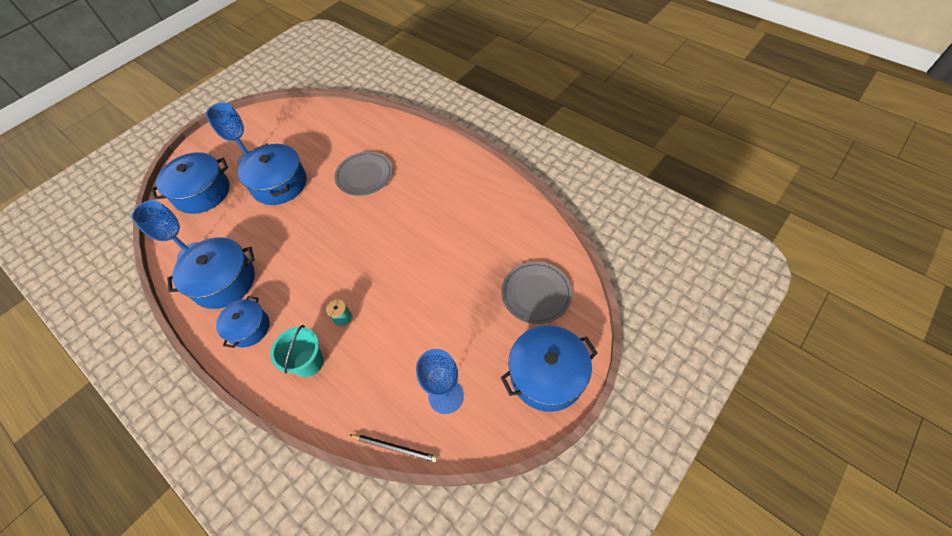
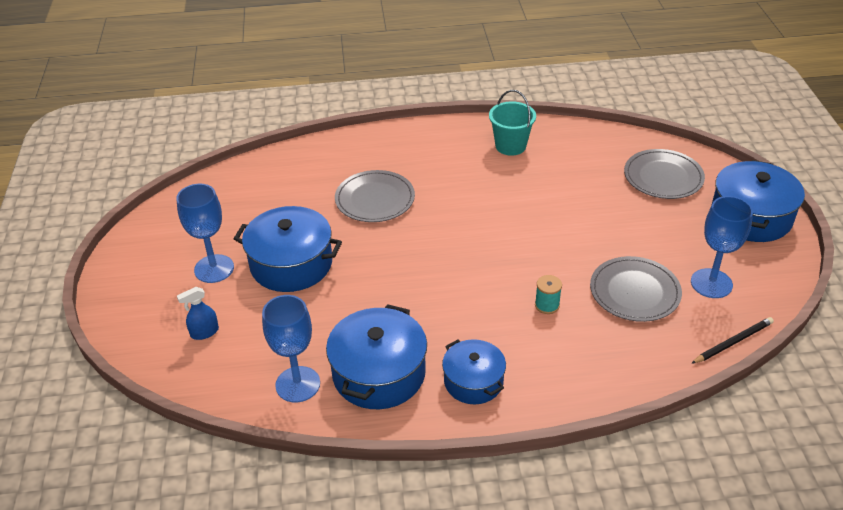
camera: 50 degrees left, 15 degrees down
blue pot [151,152,229,214] -> blue spray bottle [177,287,219,340]
turquoise bucket [270,325,324,377] -> turquoise bucket moved to [489,90,536,156]
none -> grey plate [590,256,682,322]

